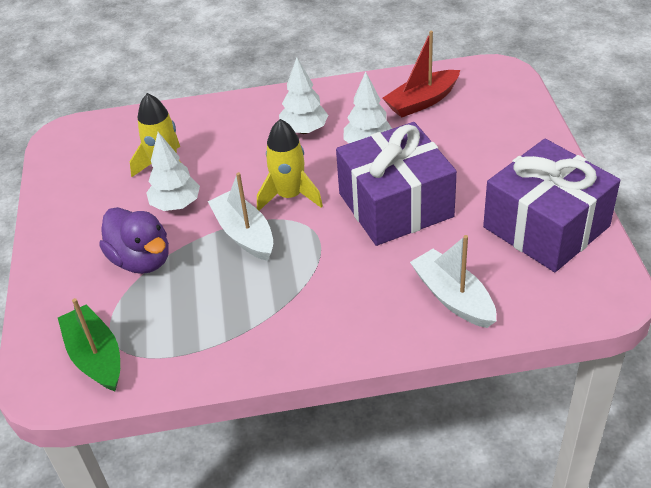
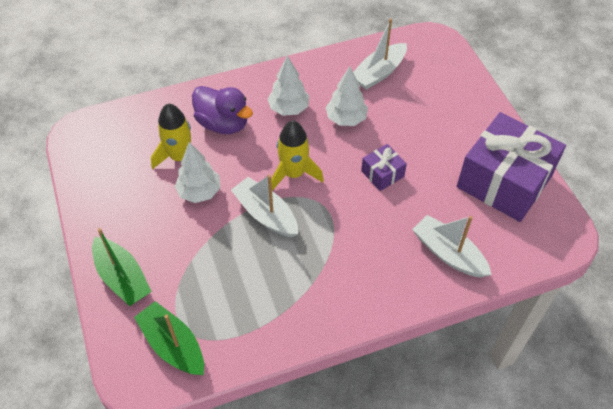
camera: 15 degrees left, 10 degrees up
purple duck [99,207,169,274] -> purple duck moved to [192,86,253,134]
purple gift [336,122,457,246] -> purple gift [361,144,407,191], size x0.44
red boat [383,31,460,118] -> white boat [353,19,407,90]
none -> green boat [92,228,152,306]

